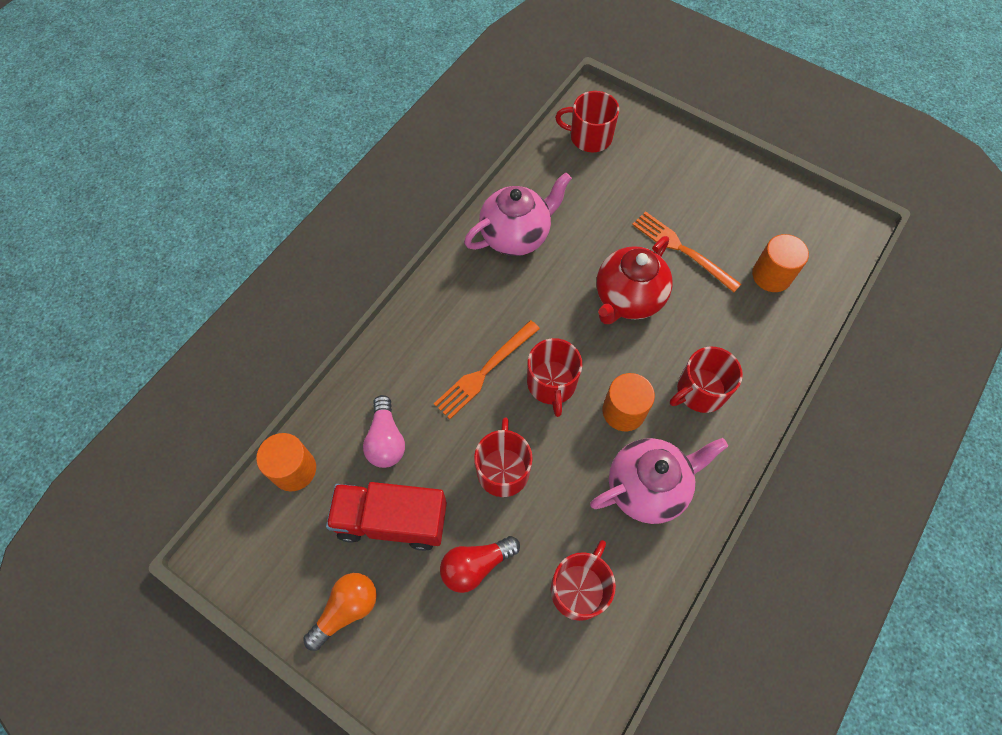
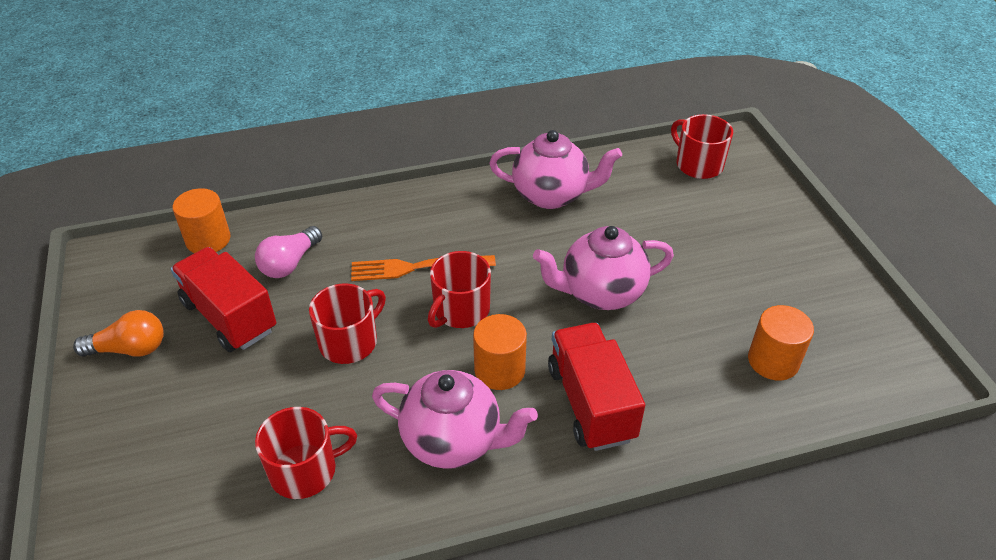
camera: 40 degrees right, 20 degrees down
red light bulb [440,536,520,593] -> none
red teapot [596,236,672,324] -> pink teapot [533,226,674,310]
orange fork [632,211,741,292] -> none
red mug [670,347,743,413] -> red truck [548,323,645,451]

